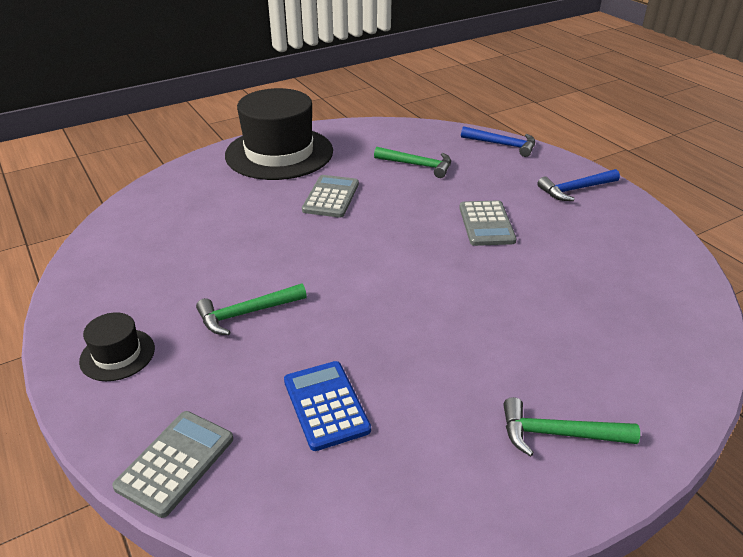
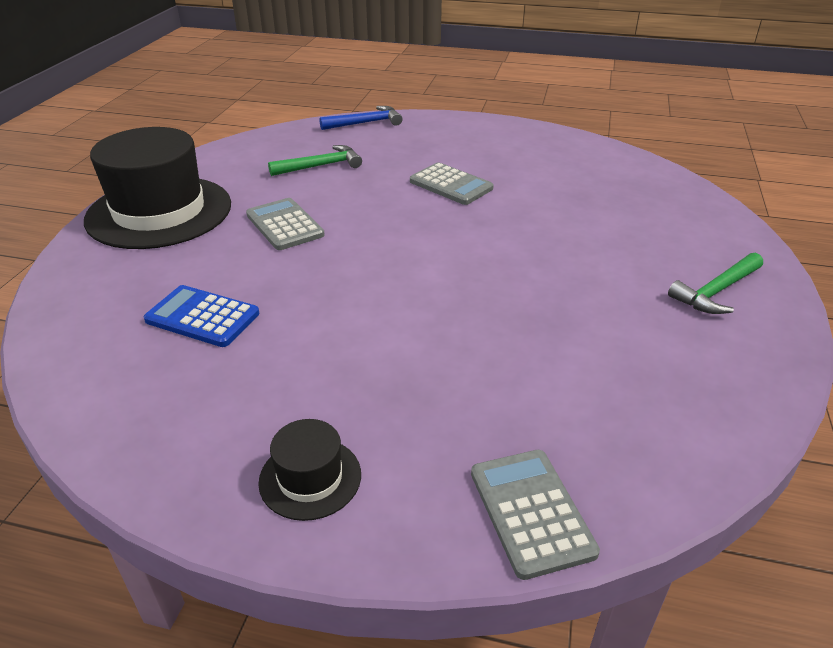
camera: 45 degrees left, 0 degrees up
green hammer [196,284,307,335] -> none
blue calculator [284,361,371,451] -> blue calculator moved to [144,285,259,347]
blue hammer [537,169,620,201] -> none

